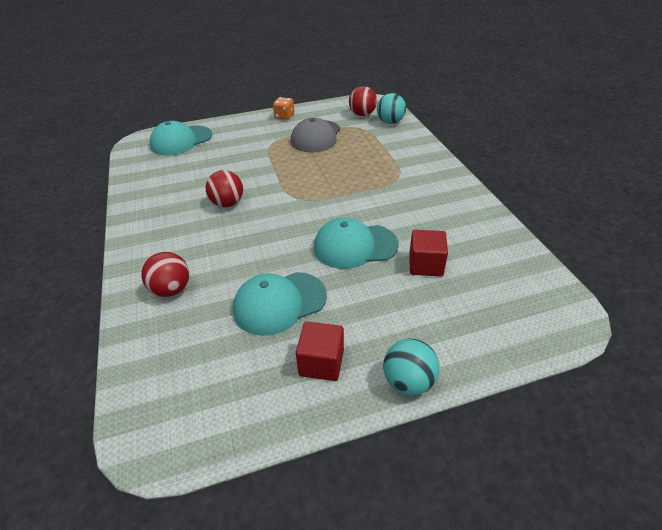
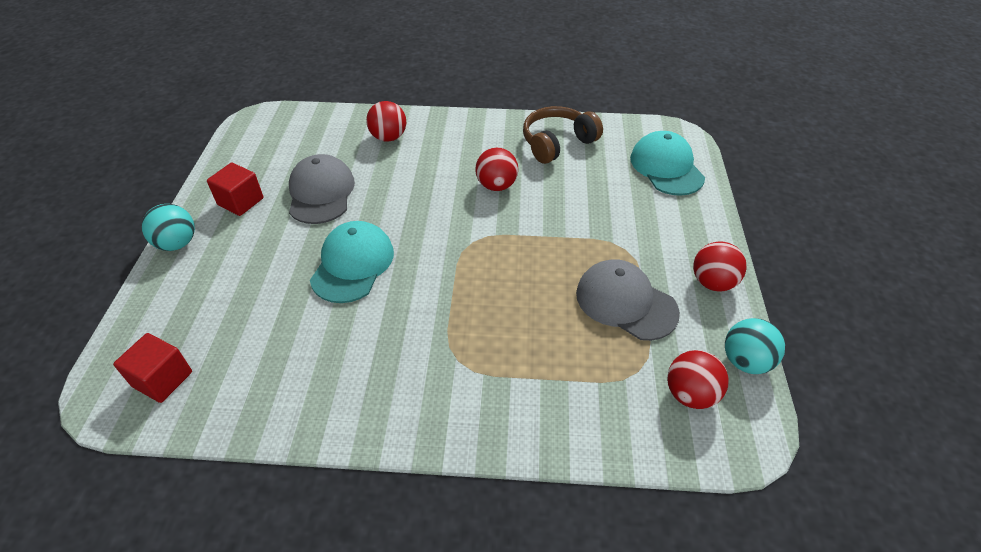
camera: 110 degrees right, 5 degrees up
turquoise cap [233,272,327,336] -> grey cap [289,154,355,224]
orange dice [273,97,294,120] -> red ball [693,241,747,291]
turquoise ball [377,93,406,124] -> turquoise ball moved to [725,318,785,374]
red cube [409,230,448,276] -> red cube moved to [113,333,192,403]
none -> brown headphones [523,106,603,164]

